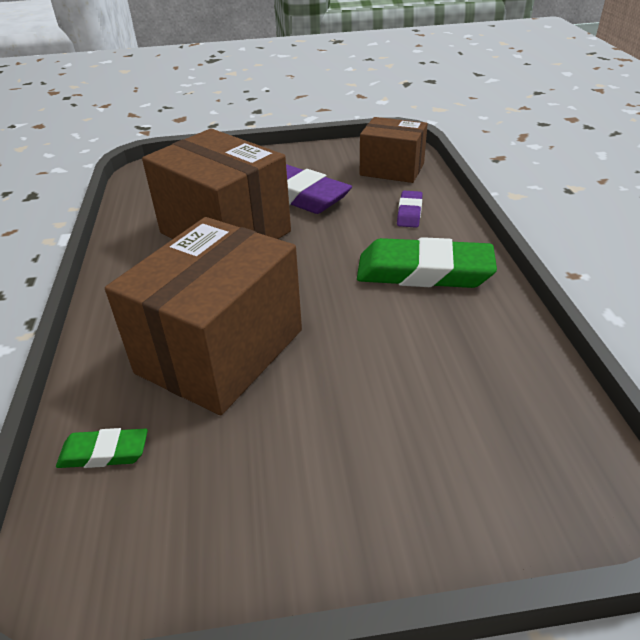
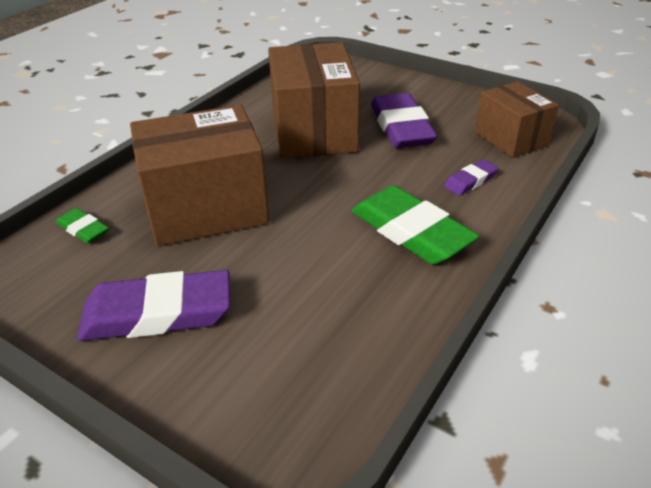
camera: 40 degrees right, 0 degrees up
none -> purple eraser [77,270,231,341]

